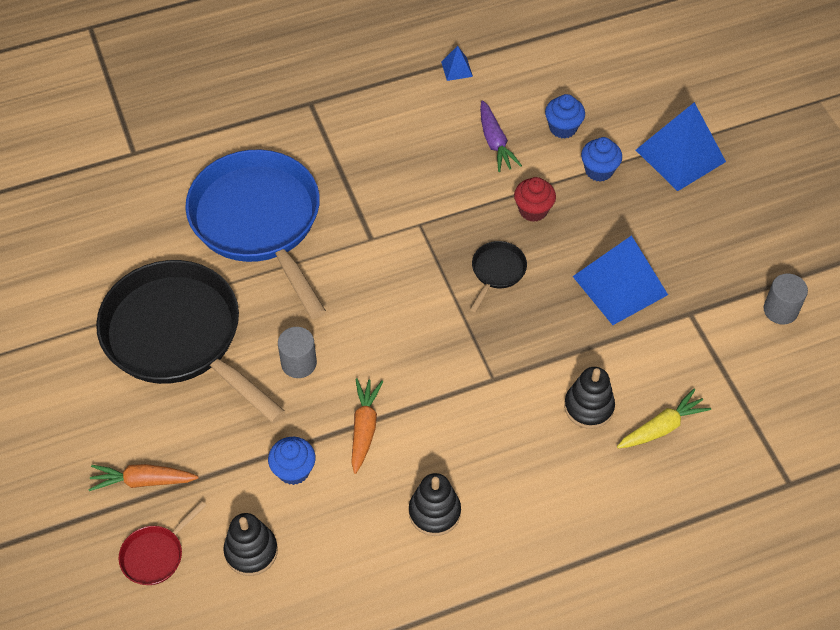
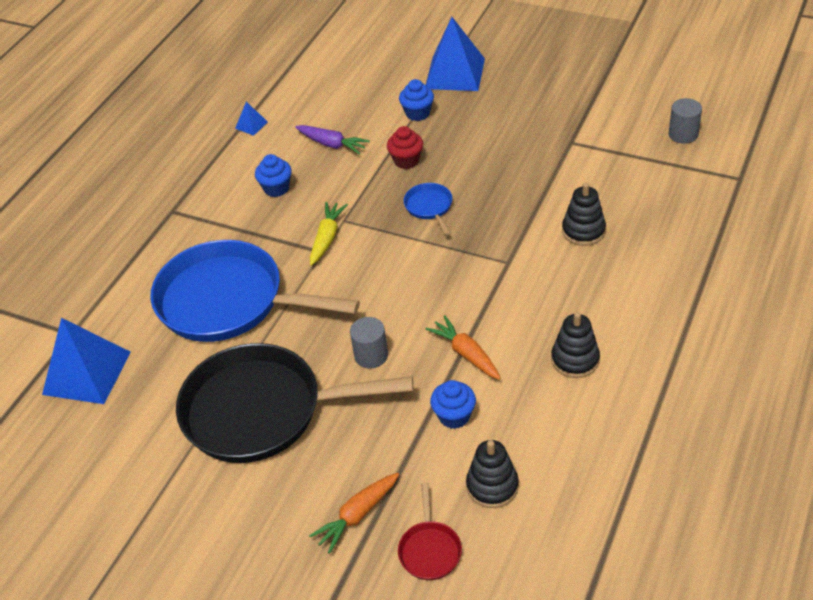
camera: 40 degrees left, 10 degrees down
black pan [470,241,527,313] -> blue pan [404,183,453,235]
blue cupcake [545,94,585,139] -> blue cupcake moved to [255,154,292,197]
blue pyramid [572,235,668,325] -> blue pyramid moved to [42,318,131,404]
yellow carrot [617,389,711,448] -> yellow carrot moved to [310,202,348,266]
grey cylinder [764,274,808,325] -> grey cylinder moved to [669,98,702,144]

